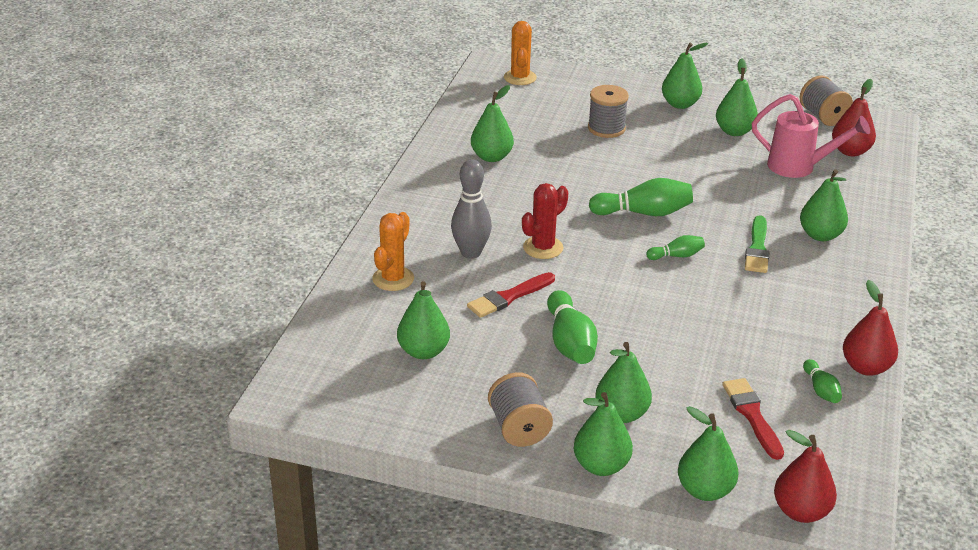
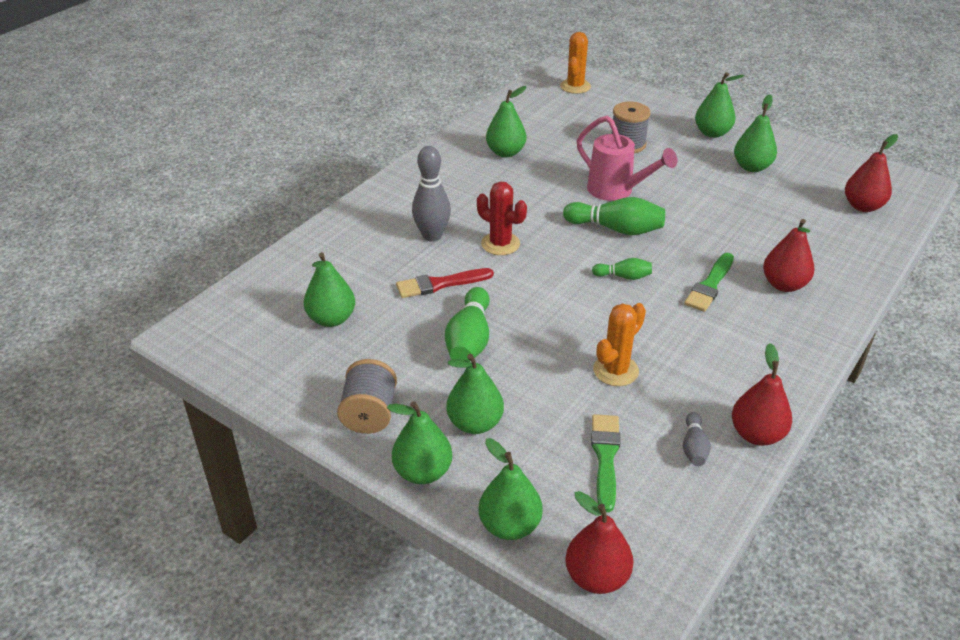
camera: 20 degrees right, 5 degrees up
orange cactus [372,212,414,291] -> orange cactus moved to [593,303,646,386]
red cactus [522,183,568,259] -> red cactus turned 60 degrees clockwise [477,182,527,255]
red brush [722,378,784,460] -> green brush [591,414,620,512]
pink watering can [752,94,870,178] -> pink watering can moved to [577,116,677,201]
grey spool [800,75,853,126] -> none
green pear [800,169,848,241] -> red pear [763,219,814,292]
green bowling pin [803,359,842,403] -> grey bowling pin [683,412,711,466]

